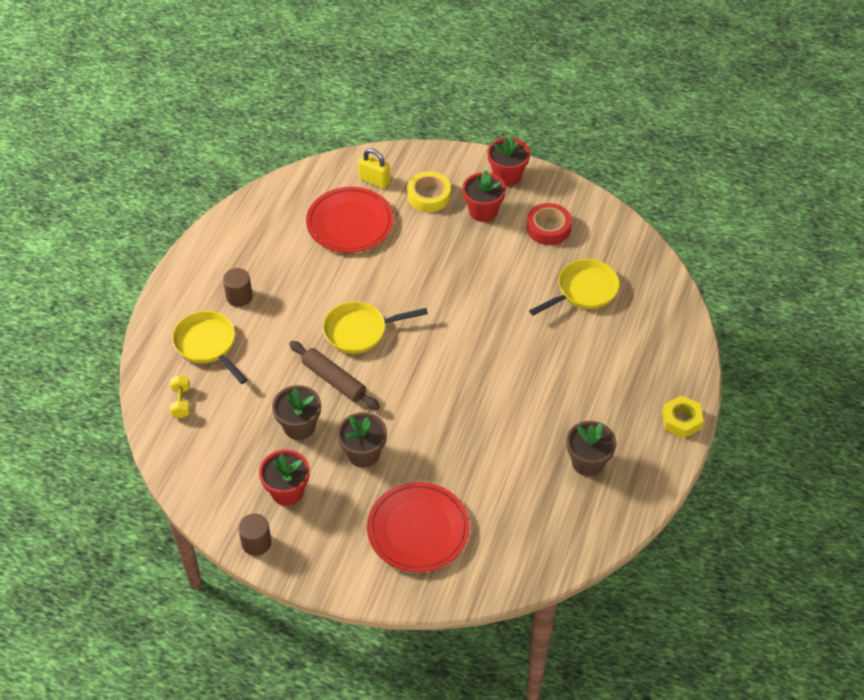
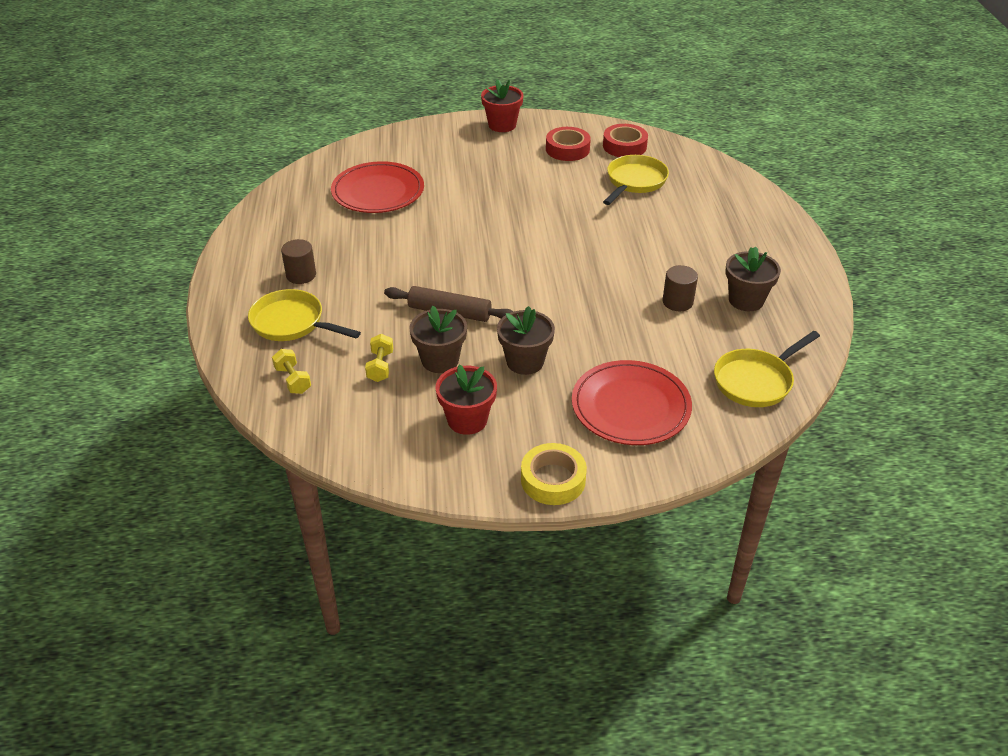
camera: 25 degrees left, 10 degrees down
brown cylinder [238,513,272,556] -> brown cylinder moved to [663,265,698,311]
yellow pan [323,302,428,354] -> yellow pan moved to [714,331,820,407]
yellow padlock [358,148,390,189] -> none
yellow tape [407,171,451,212] -> yellow tape moved to [521,443,587,505]
red flower pot [462,170,506,222] -> none
yellow nut [662,396,704,439] -> none
none -> yellow dumbbell [365,334,393,382]
none -> red tape [603,124,648,157]

